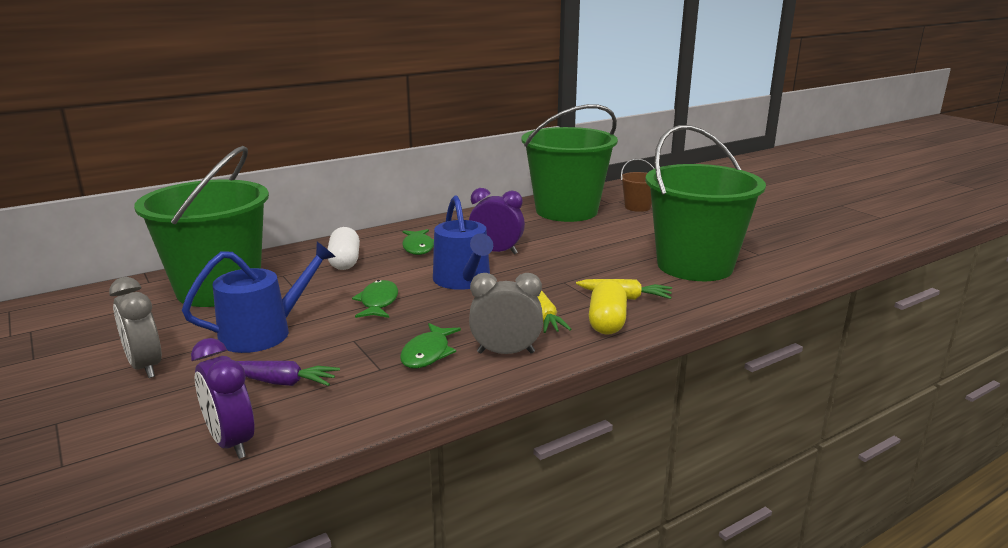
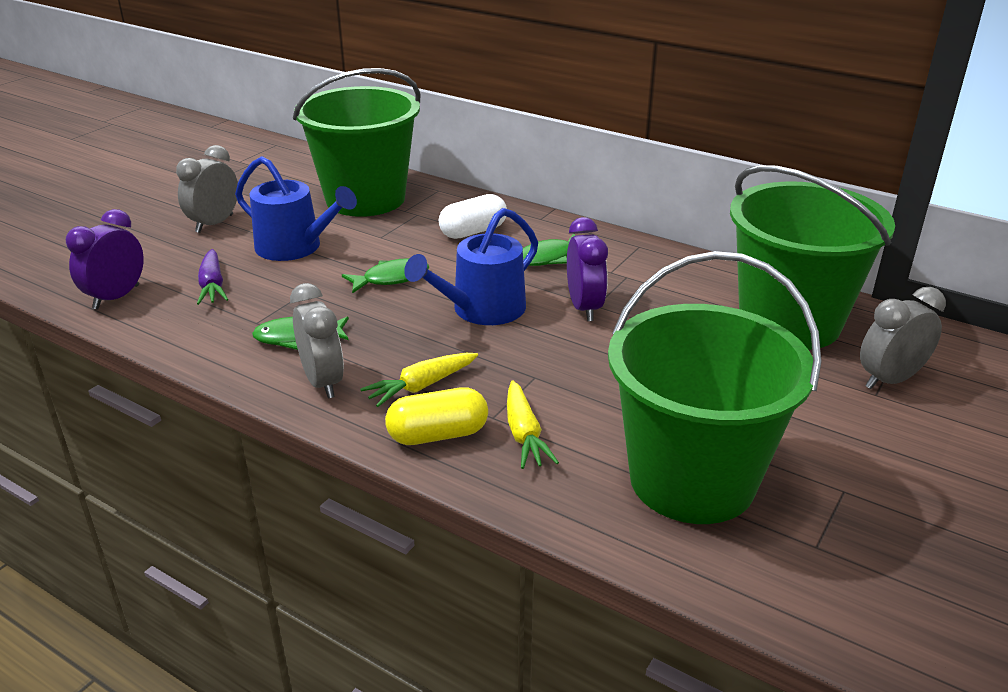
camera: 65 degrees right, 10 degrees up
brown bucket [620,159,655,212] -> grey clock [860,287,946,389]

